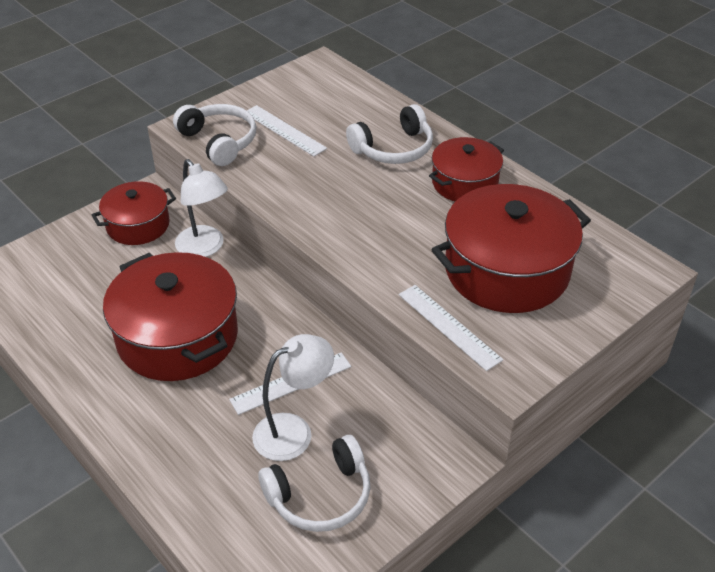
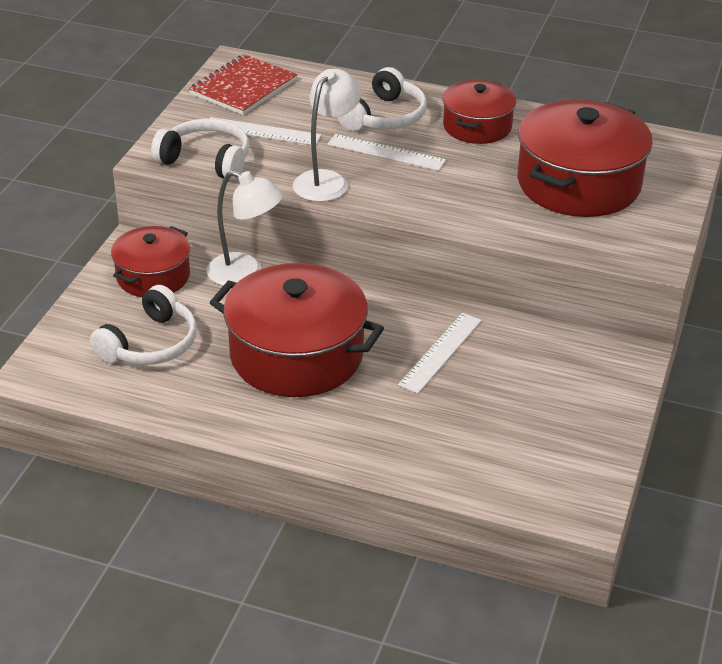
camera: 30 degrees left, 5 degrees down
white lamp [252,334,334,461] -> white lamp moved to [293,69,362,202]
white headphones [258,435,370,532] -> white headphones moved to [90,285,197,365]
white ruler [399,285,503,371] -> white ruler moved to [327,134,446,171]
none -> red notebook [189,54,297,115]

